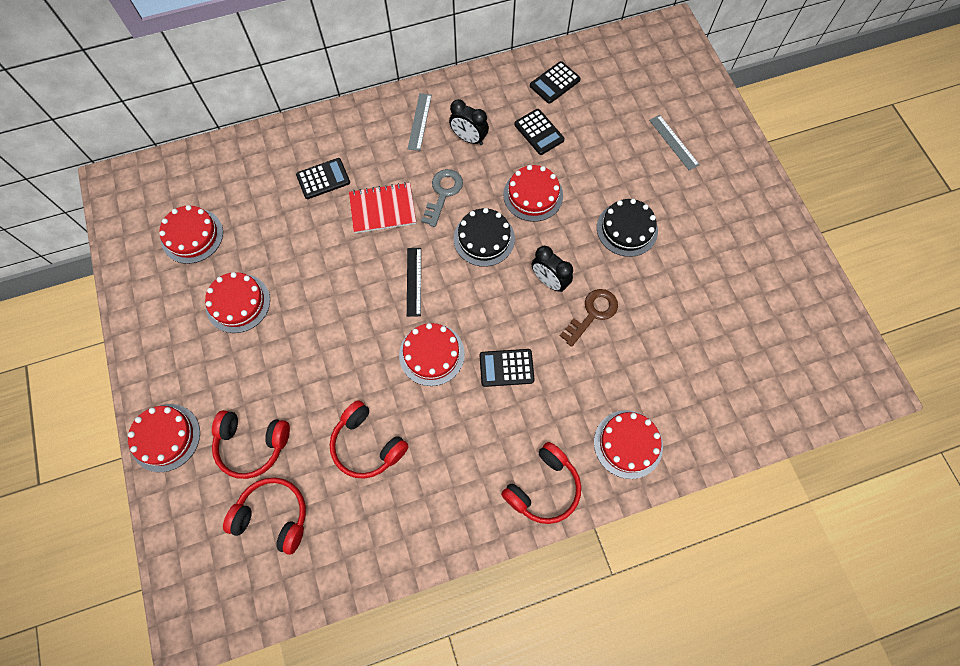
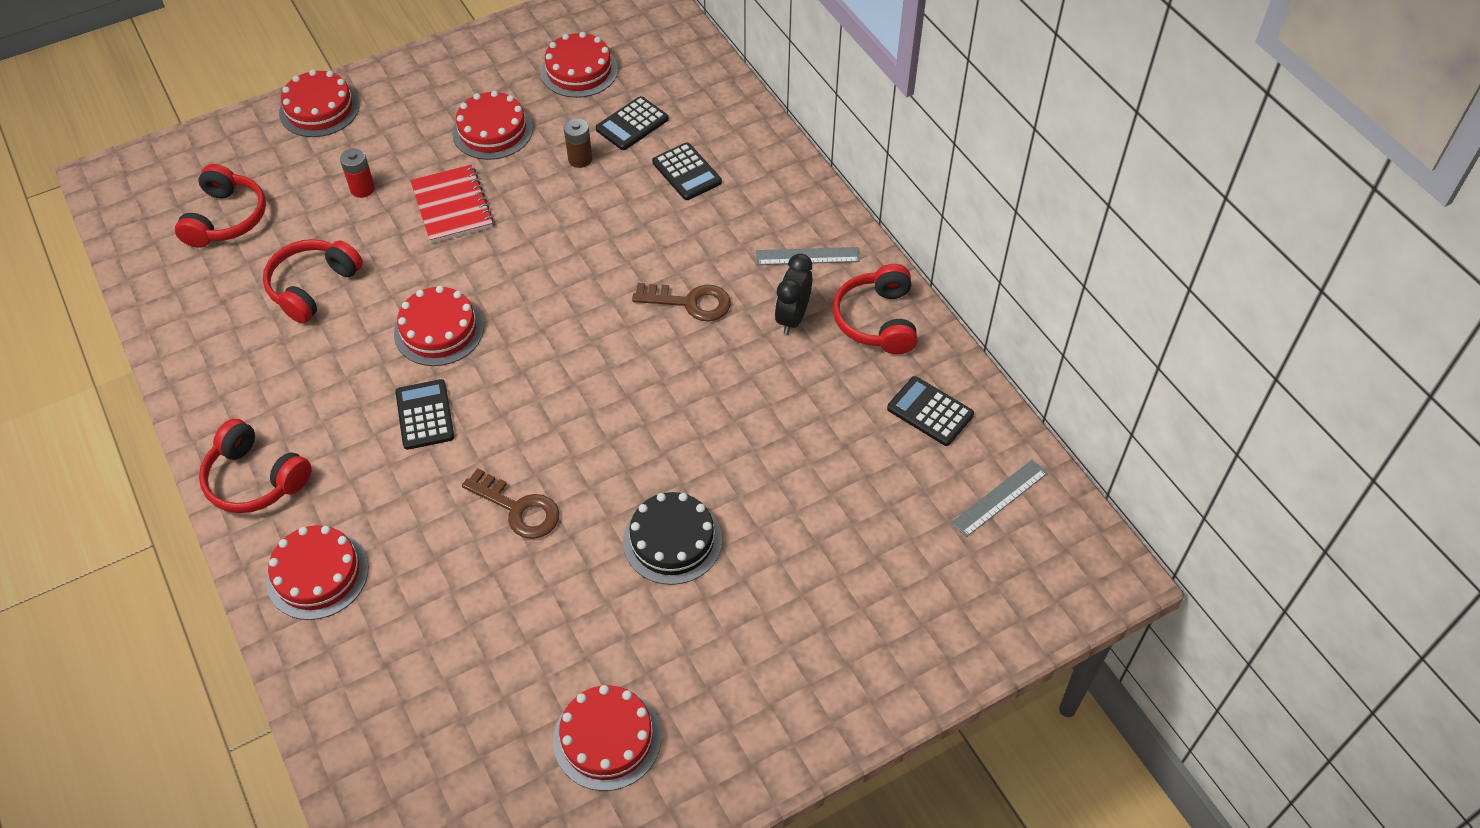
camera: 80 degrees right, 15 degrees down
red headphones [212,410,290,479] -> red headphones moved to [833,264,917,354]
red notebook [349,182,416,233] -> red notebook moved to [410,164,494,243]
black ruler [407,248,421,317] -> none
grey key [421,169,463,227] -> brown key [632,283,731,321]
black cake [454,208,515,267] -> none
red cake [503,165,563,222] -> red cake moved to [553,685,661,791]
black calculator [514,109,565,155] -> black calculator moved to [596,96,669,150]
black clock [532,246,573,292] -> none
grey ruler [649,115,700,170] -> grey ruler moved to [951,460,1048,537]
none -> red battery [340,148,375,198]
none -> brown battery [564,119,592,168]

